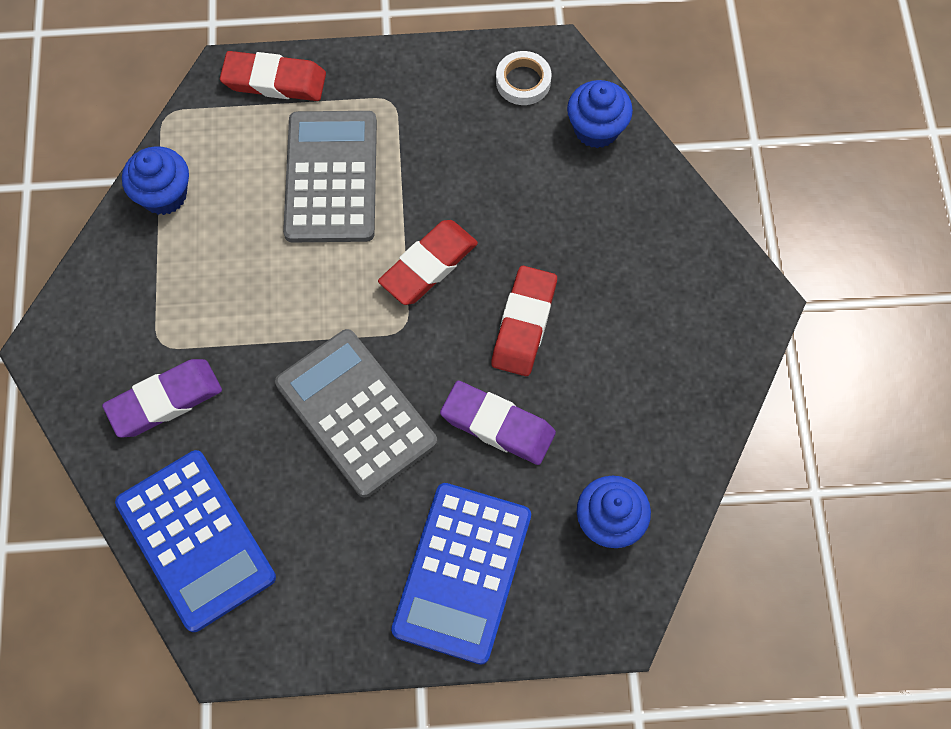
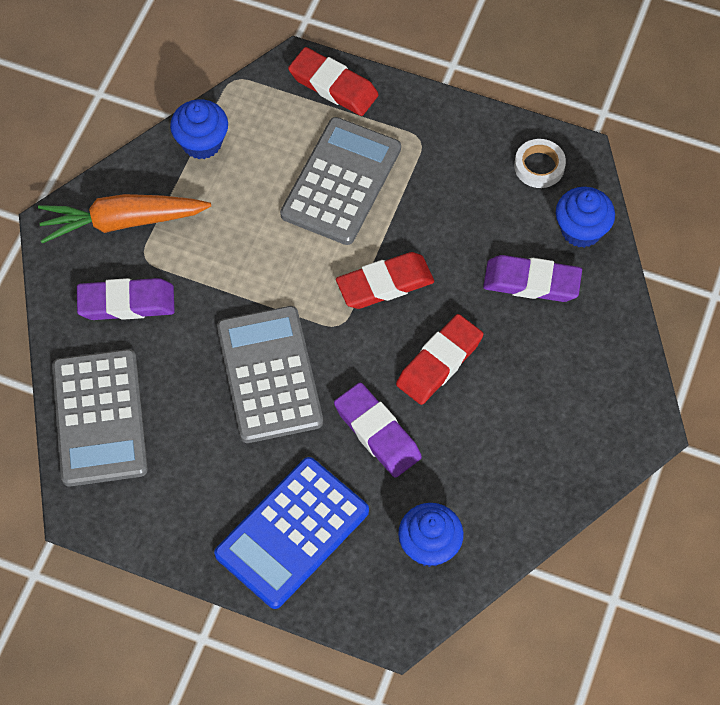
camera: 25 degrees right, 5 degrees down
blue calculator [115,450,276,632] -> grey calculator [52,349,148,487]
none -> orange carrot [38,194,211,243]
none -> purple eraser [483,255,582,302]

